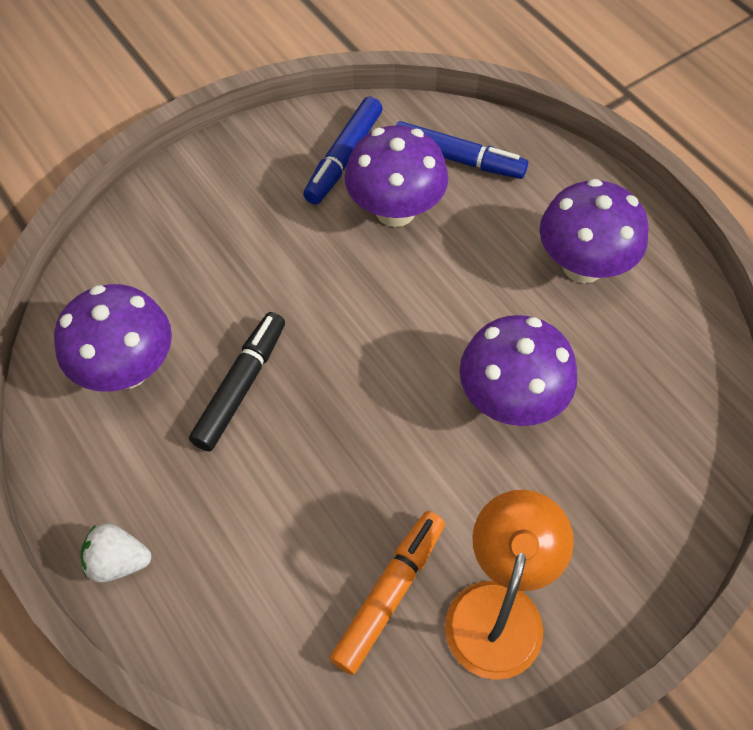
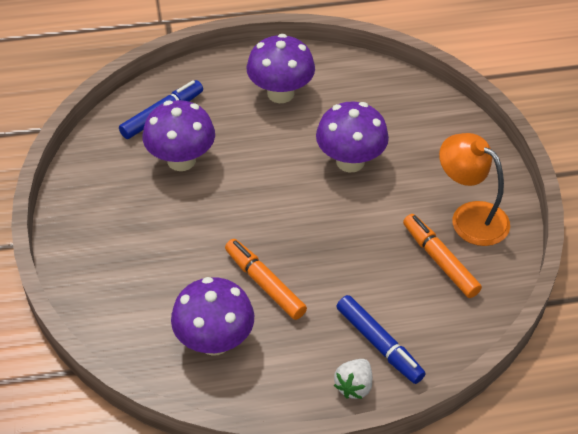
camera: 65 degrees left, 10 degrees down
black marker [189,312,285,452] -> orange marker [225,239,307,320]
blue marker [303,97,383,204] -> blue marker moved to [336,295,426,384]

